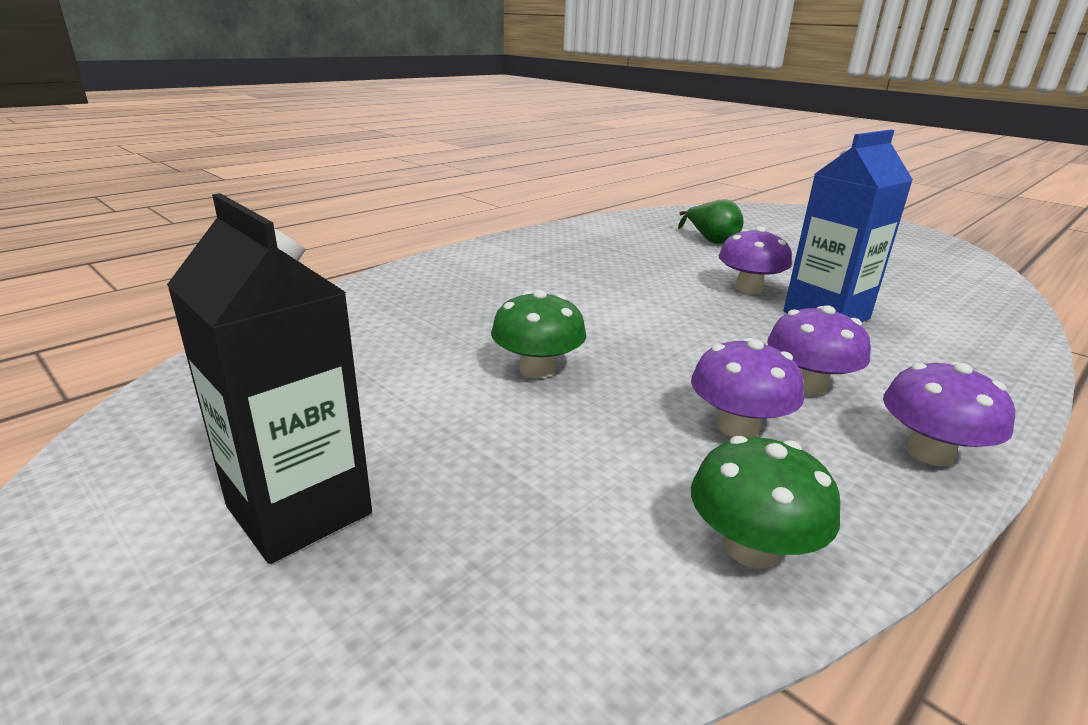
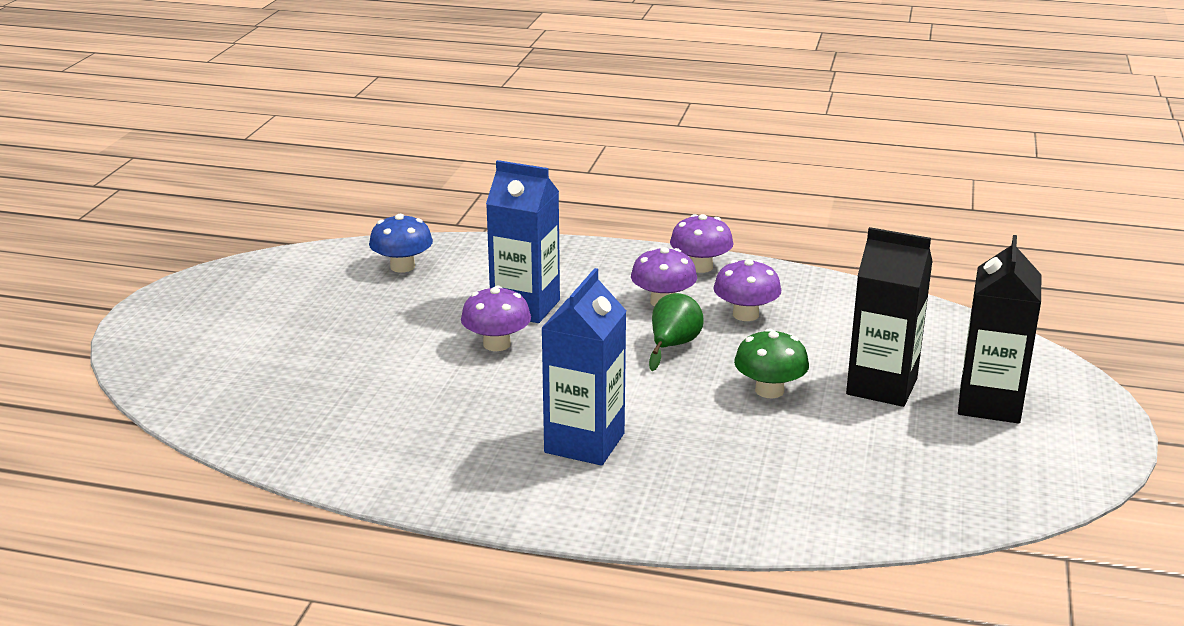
camera: 120 degrees left, 0 degrees up
green pear [678,199,744,244] -> green pear moved to [649,293,704,371]
green mushroom [691,436,840,569] -> none
none -> blue mushroom [369,214,433,273]
none -> blue carton [541,268,626,466]
none -> black carton [846,227,933,407]

